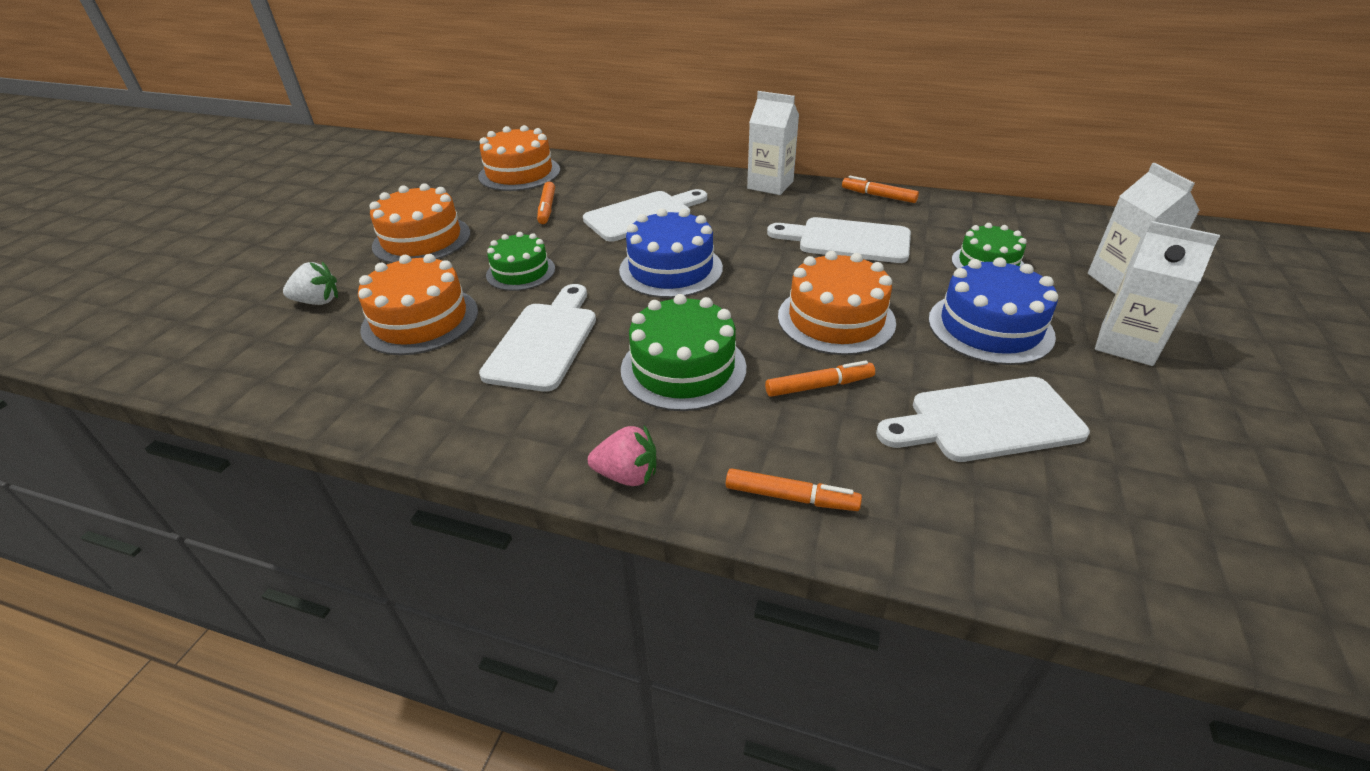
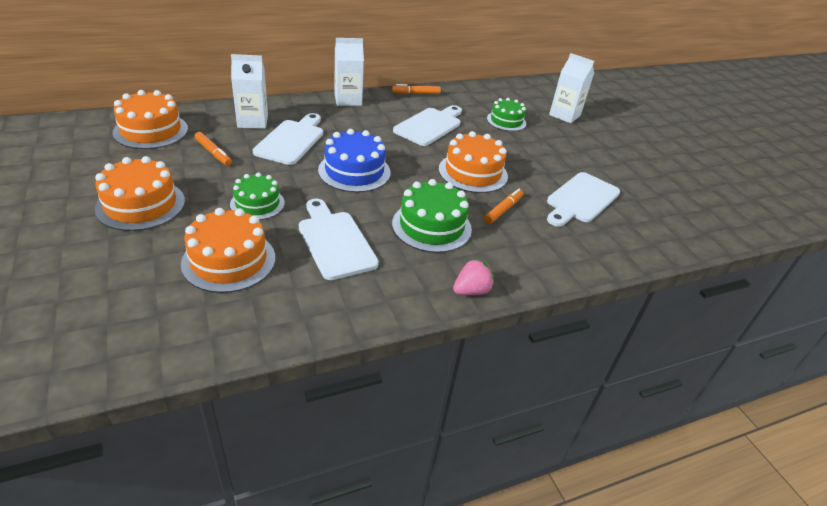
camera: 45 degrees left, 0 degrees up
white strawberry [283,262,338,305] -> none
orange marker [726,468,862,511] -> none
white cutting board [767,217,911,263] -> white cutting board turned 150 degrees clockwise [393,105,462,146]
blue cake [928,257,1058,365] -> none
white carton [1095,221,1220,366] -> white carton moved to [231,54,268,129]

